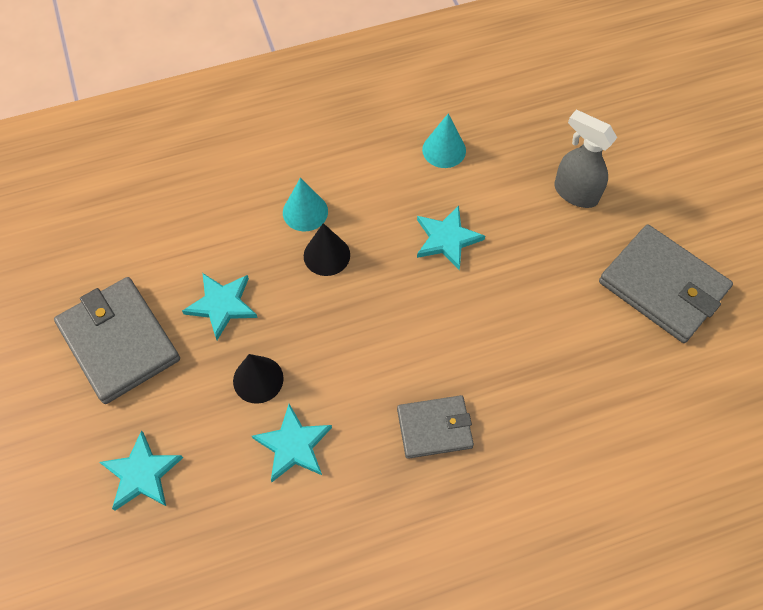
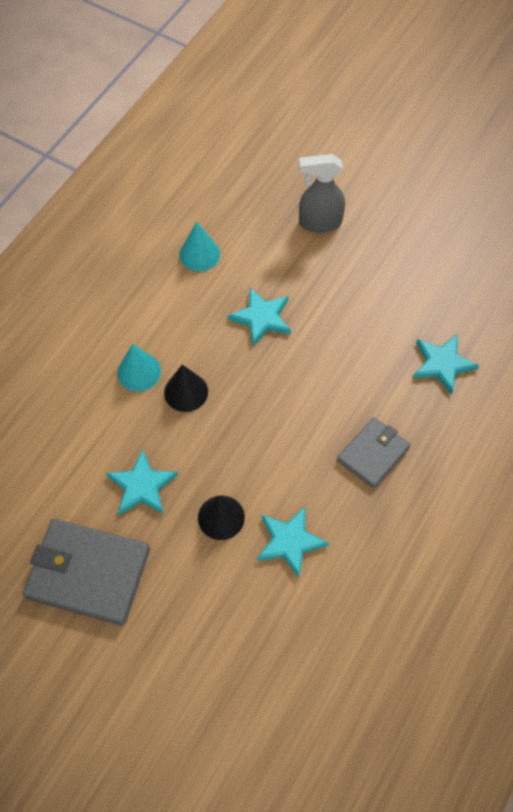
camera: 40 degrees left, 0 degrees up
turquoise star [100,430,183,511] -> turquoise star moved to [413,334,480,395]
grey wallet [599,225,733,343] -> none

